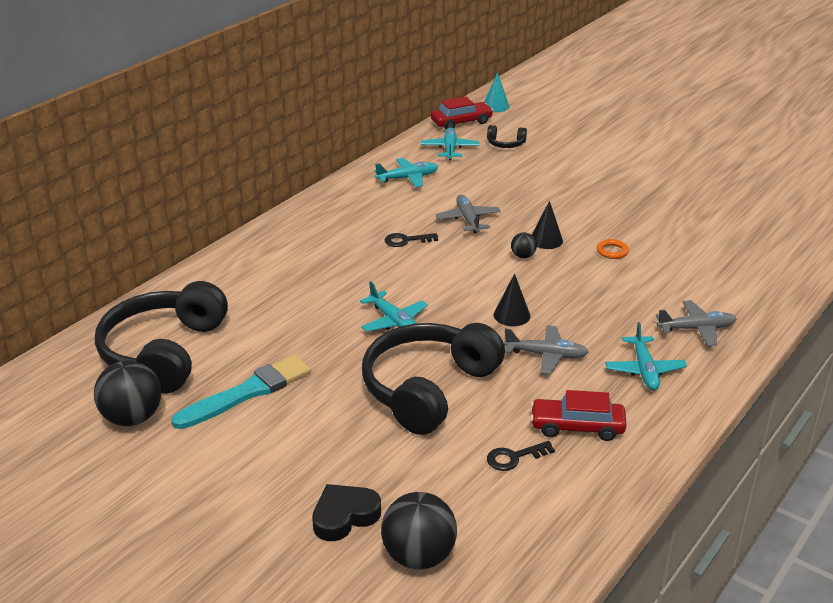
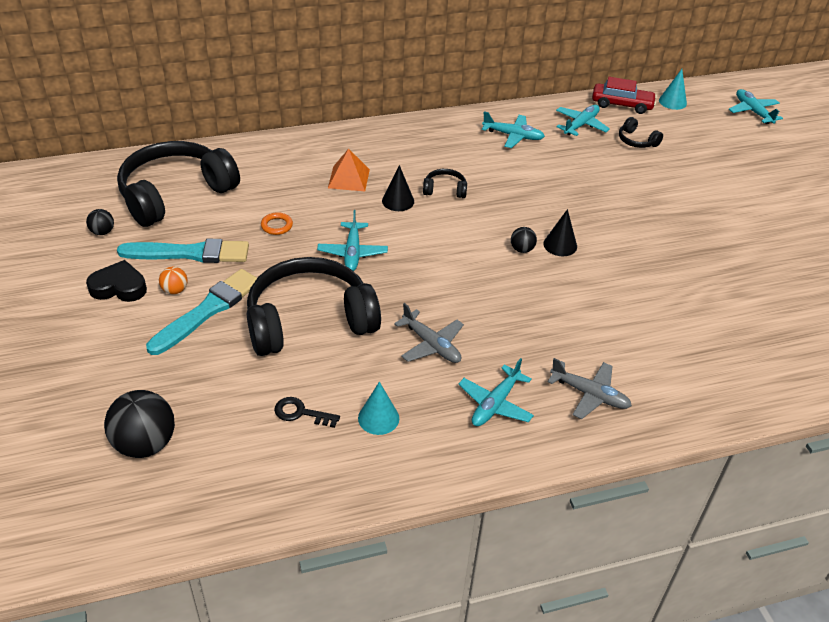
camera: 35 degrees right, 10 degrees up
black ball [94,361,161,426] -> black ball [86,209,114,235], size x0.49
black heart [312,484,381,541] -> black heart moved to [86,260,147,302]
black key [385,233,438,247] -> black headphones [423,169,467,198]
grey plane [435,195,501,233] -> none
black cone [494,273,531,326] -> black cone moved to [382,165,414,211]
red car [530,390,627,441] -> turquoise cone [358,382,399,435]
orange ring [597,239,629,259] -> orange ring moved to [261,212,293,235]
none -> turquoise brush [146,269,257,355]
none -> orange ball [159,267,188,294]
none -> orange pyramid [328,149,370,191]
none -> turquoise plane [729,89,783,124]

